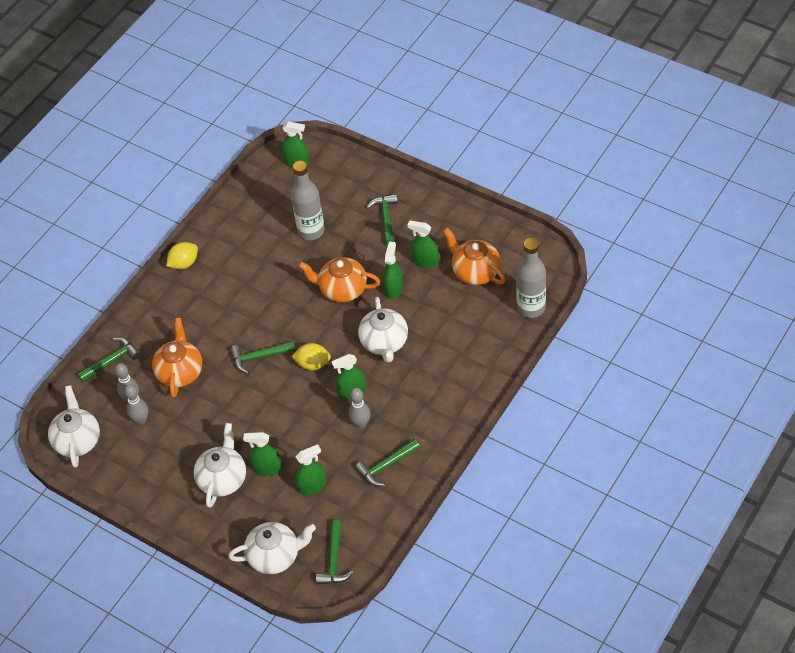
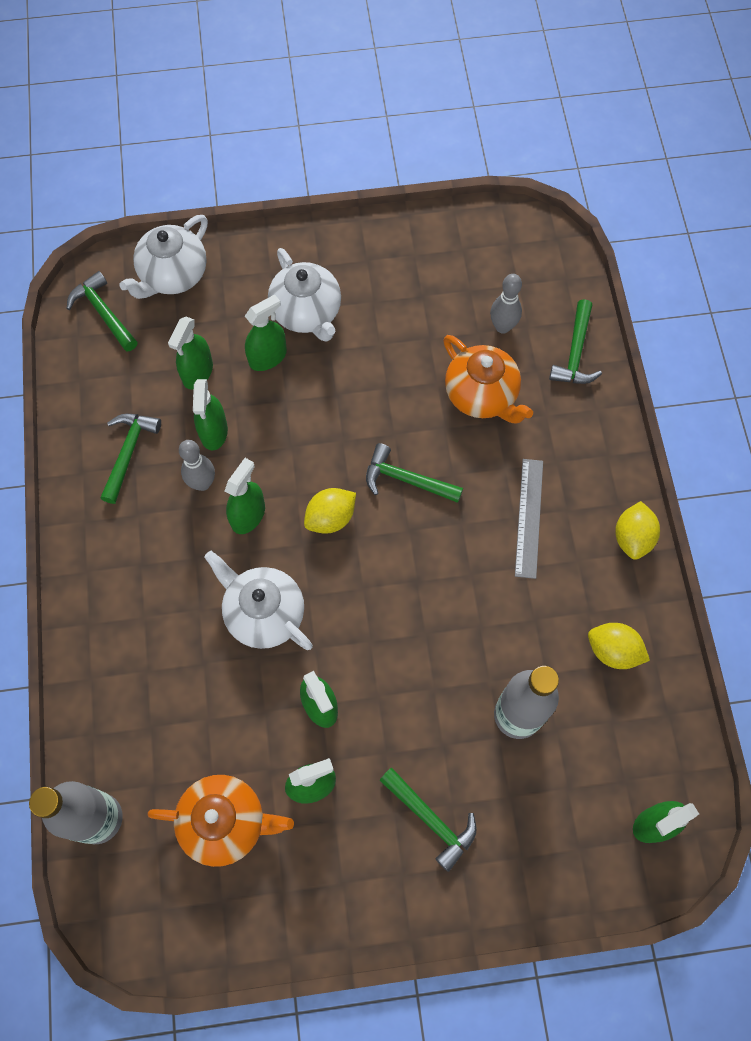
camera: 135 degrees right, 15 degrees up
white teapot [48,385,100,468] -> none
grey bowling pin [124,384,149,425] -> none
green hammer [230,341,295,374] -> green hammer turned 105 degrees counterclockwise [366,443,463,503]
orange teapot [298,257,380,302] -> none
none -> green spray bottle [193,379,228,451]
none -> grey ruler [515,459,543,579]
none -> yellow lemon [588,623,650,669]

